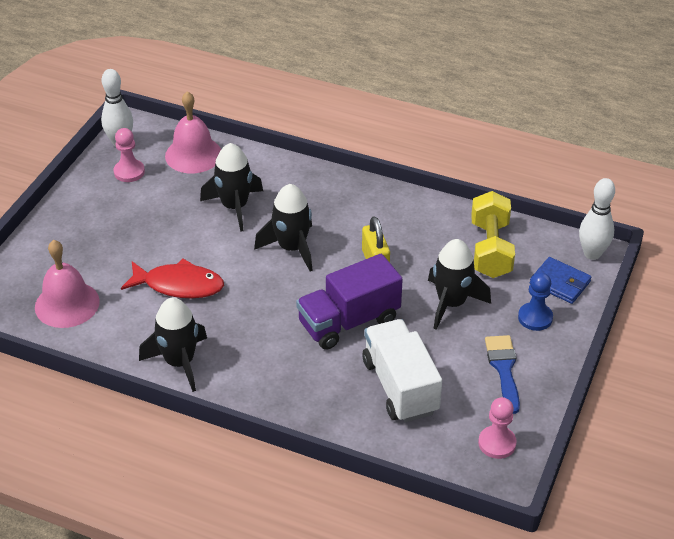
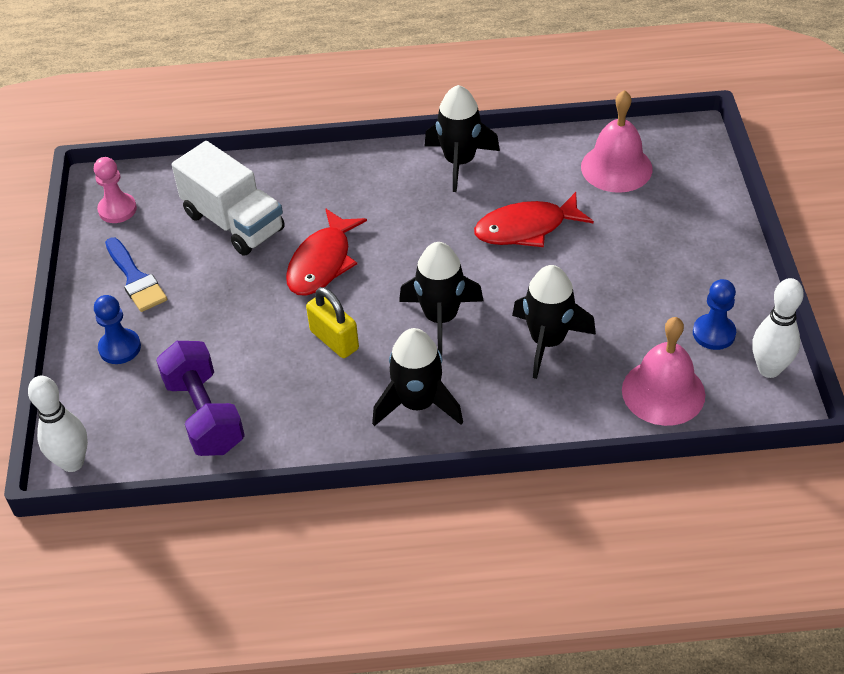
camera: 155 degrees right, 5 degrees up
pink pawn [114,128,145,182] -> blue pawn [693,279,736,350]
purple truck [296,254,403,350] -> red fish [286,209,367,296]
black rocket [428,239,491,330] -> black rocket moved to [372,328,463,426]
yellow dumbbell [471,191,515,278] -> purple dumbbell [156,341,245,456]
blue wallet [530,257,591,304] -> none

